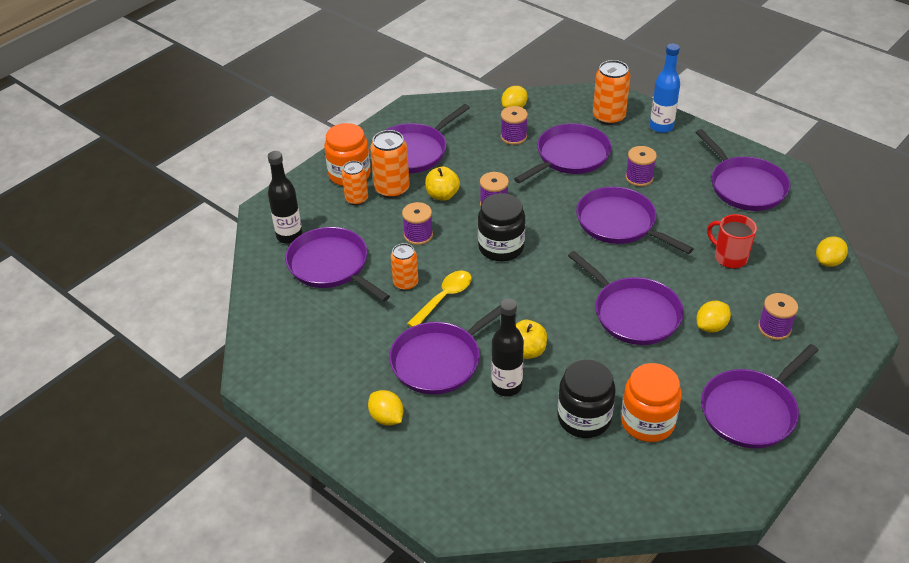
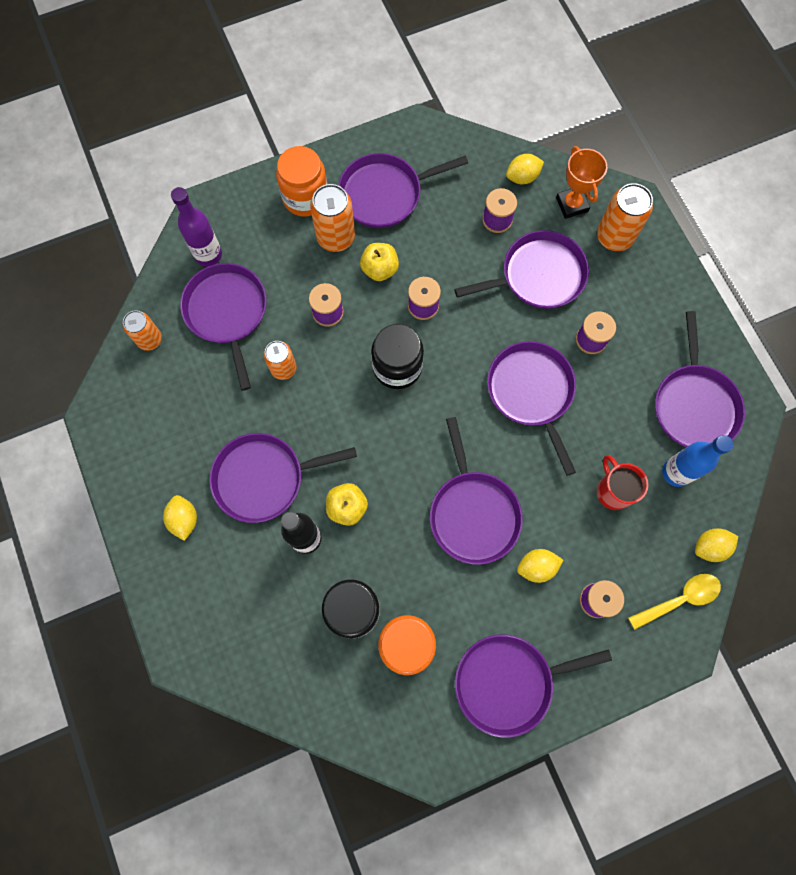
camera: 25 degrees right, 30 degrees up
black bottle [268,151,302,244] -> purple bottle [171,187,222,267]
orange can [342,161,368,205] -> orange can moved to [123,310,162,351]
yellow spoon [407,271,472,327] -> yellow spoon moved to [628,574,721,630]
blue bottle [650,44,680,133] -> blue bottle moved to [662,435,733,487]
none -> orange trophy [556,146,607,219]

